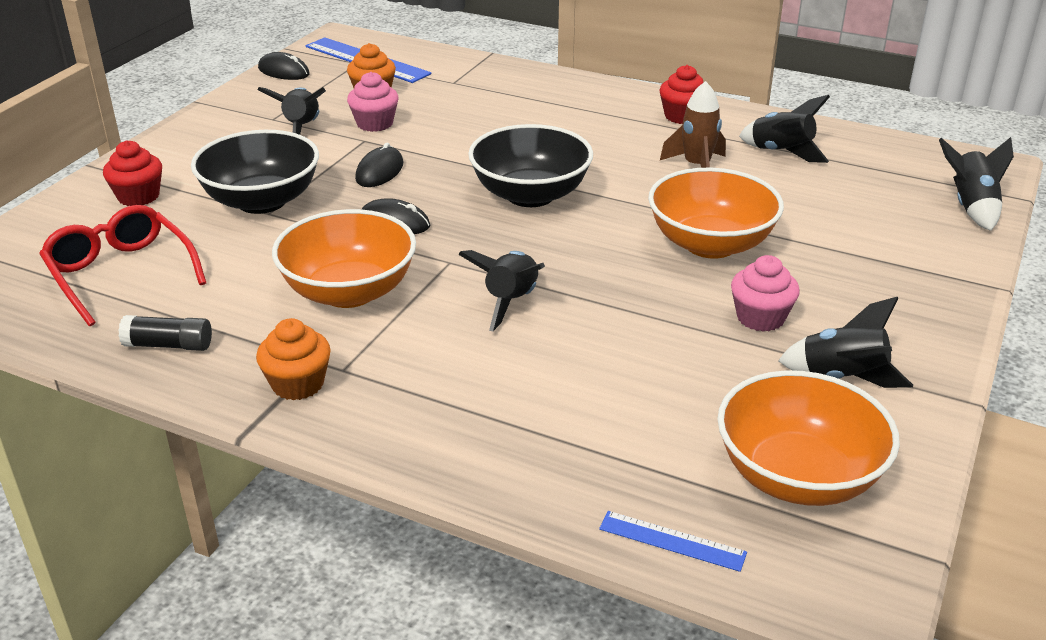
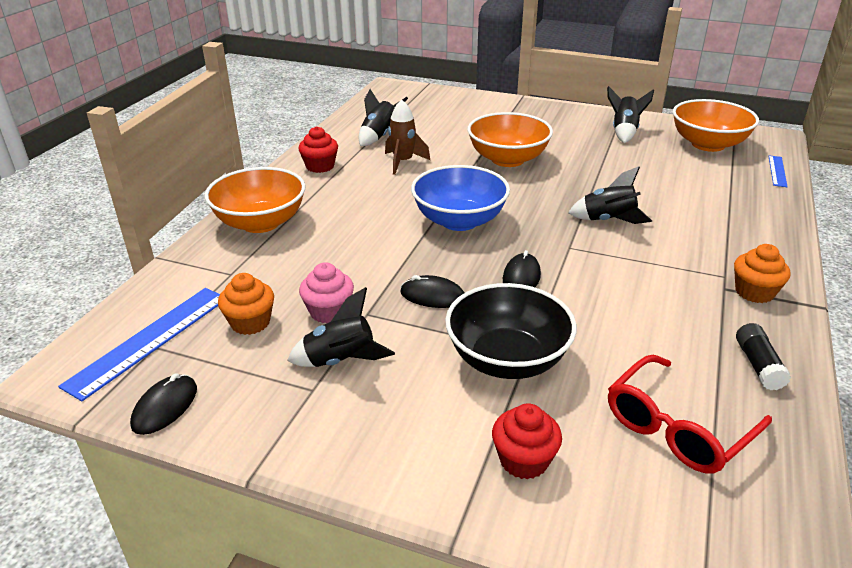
camera: 95 degrees left, 0 degrees up
orange bowl [272,209,416,308] -> orange bowl moved to [205,167,305,233]
black bowl [468,124,593,207] -> blue bowl [411,165,510,231]
pink cupcake [731,255,800,332] -> none
black rocket [939,137,1014,231] -> none

